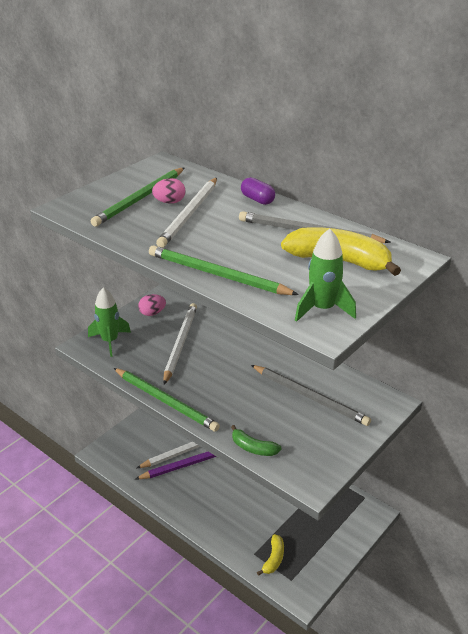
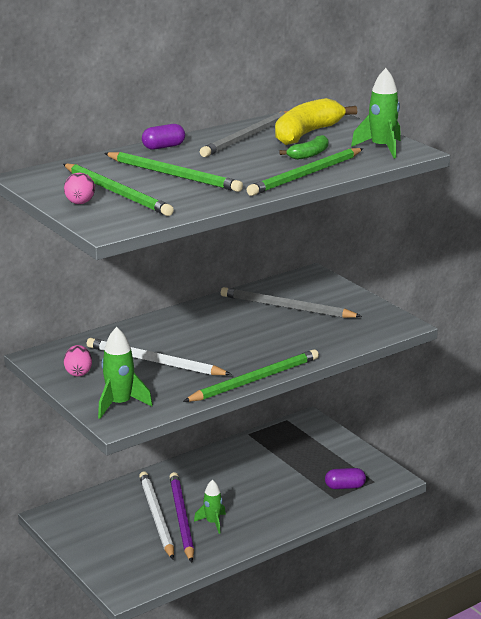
camera: 75 degrees left, 10 degrees down
pink egg [152,178,186,204] -> pink egg moved to [64,173,95,204]
white pencil [156,178,217,248] -> green pencil [104,152,243,192]
green banana [231,425,281,456] -> green banana moved to [279,135,329,160]
grey pencil [251,365,371,426] -> grey pencil turned 120 degrees counterclockwise [221,287,362,318]
yellow banana [257,534,284,576] -> purple capsule [325,468,366,489]
none -> green rocket [194,480,226,534]

